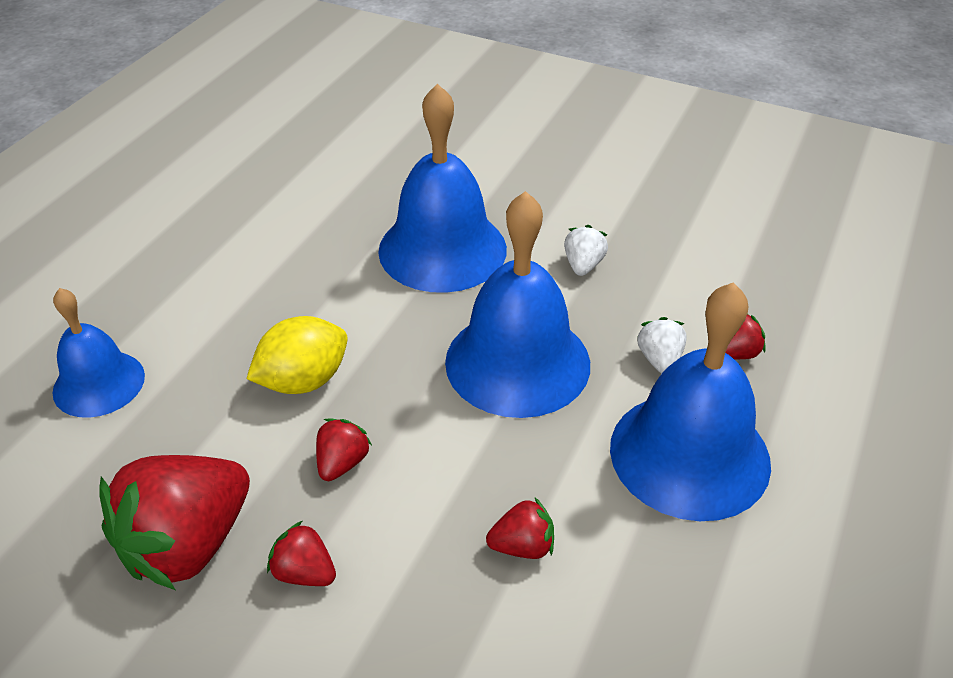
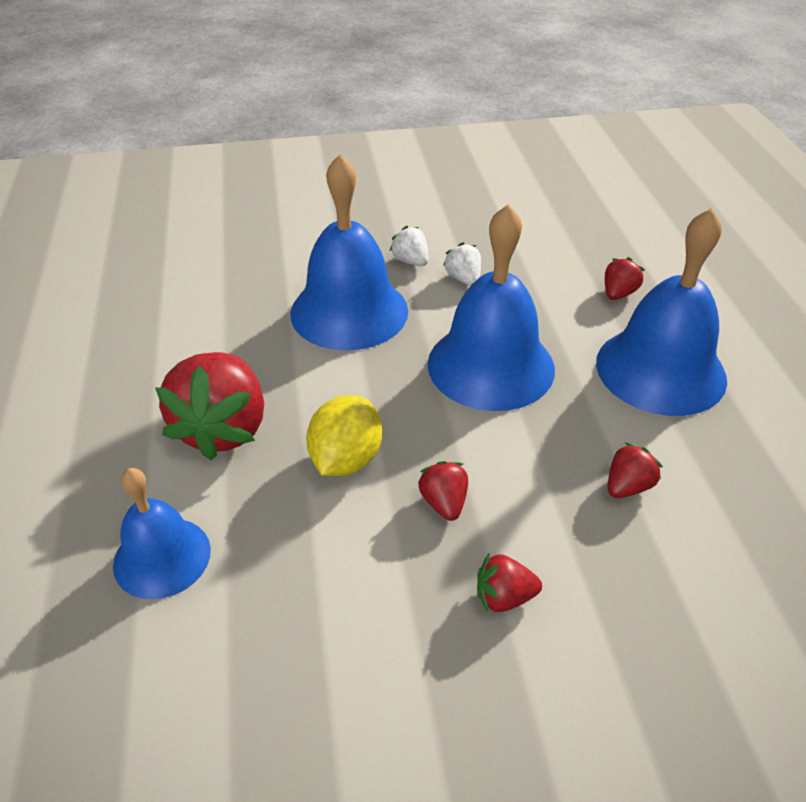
camera: 35 degrees left, 0 degrees up
red strawberry [99,455,250,590] -> red strawberry moved to [155,352,264,460]
white strawberry [637,317,687,373] -> white strawberry moved to [390,226,429,266]

